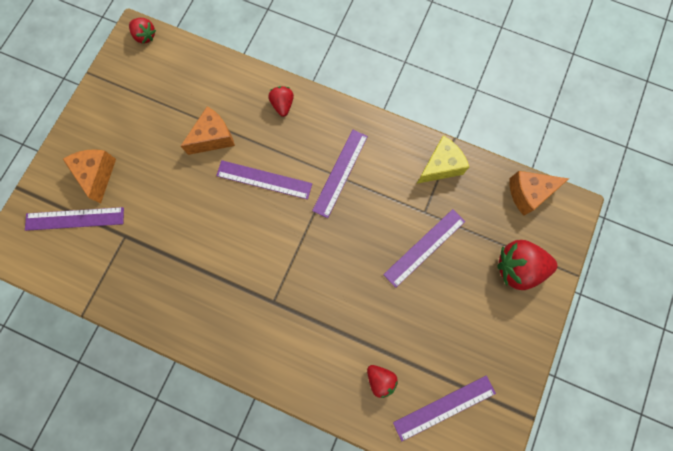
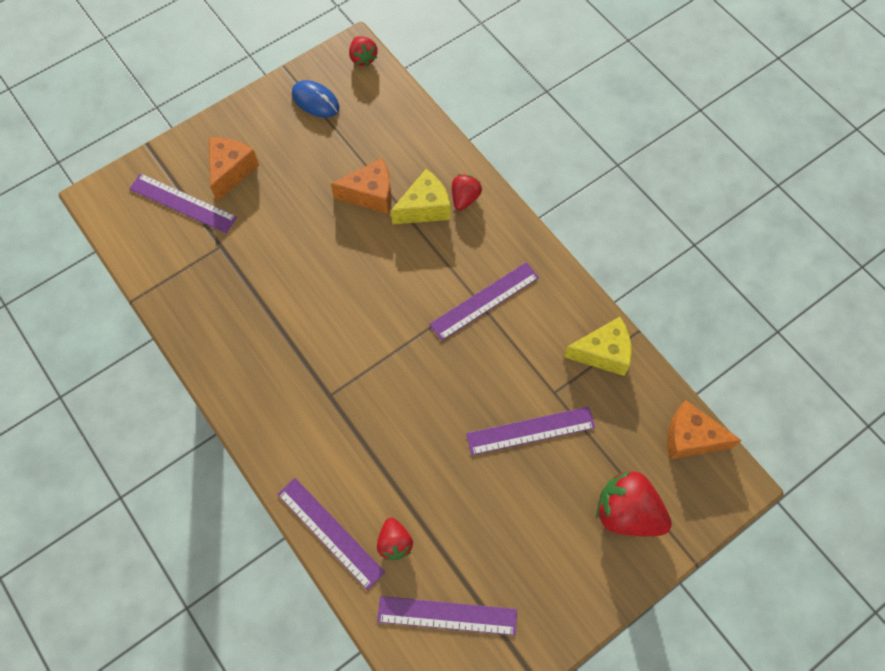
camera: 30 degrees right, 10 degrees down
purple ruler [216,160,312,200] -> purple ruler moved to [277,478,385,590]
none -> blue mouse [292,80,339,118]
none -> yellow cheese [391,169,451,224]

